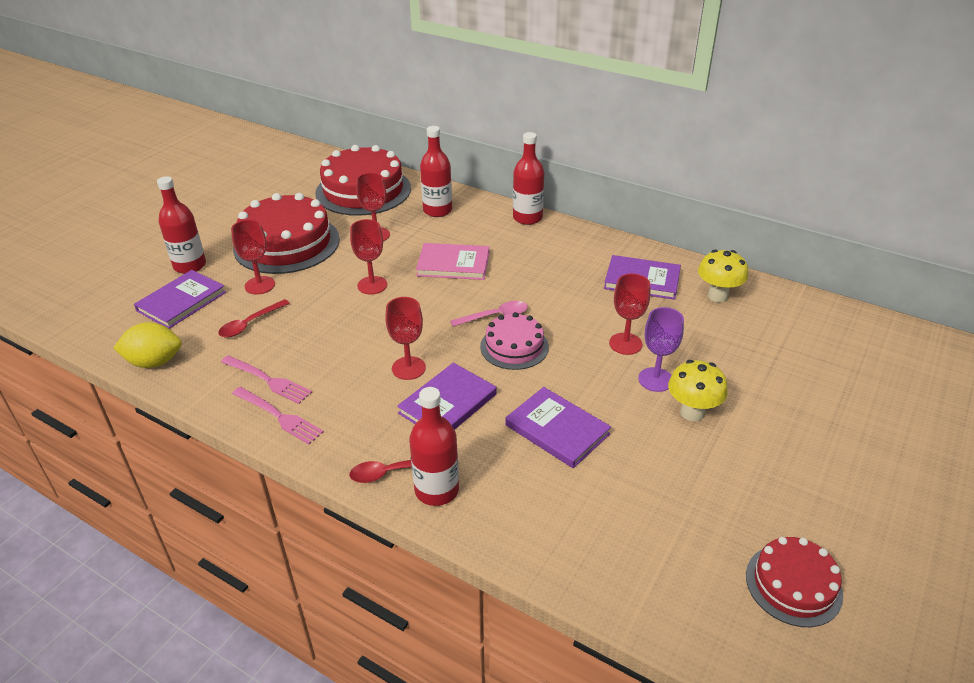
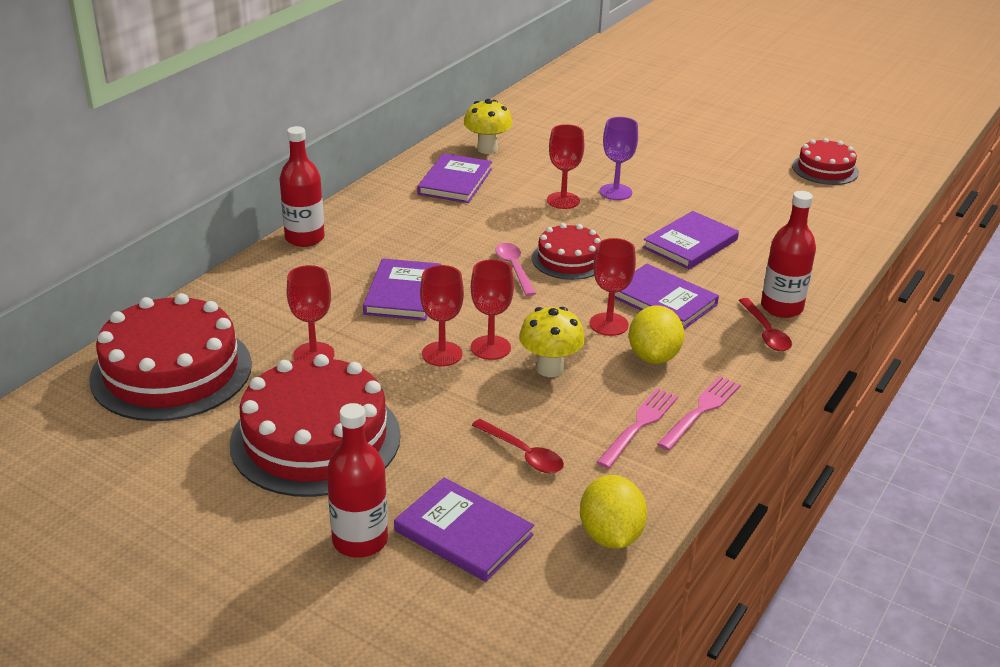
camera: 90 degrees left, 5 degrees down
red goblet [231,219,275,294] -> red goblet moved to [471,259,514,360]
pink book [416,243,489,280] -> purple book [363,259,441,321]
red bottle [420,126,452,217] -> none
pink cake [480,312,549,370] -> red cake [532,223,601,280]
yellow mushroom [668,360,728,421] -> yellow mushroom moved to [519,307,585,377]
none -> yellow lemon [629,306,684,364]

